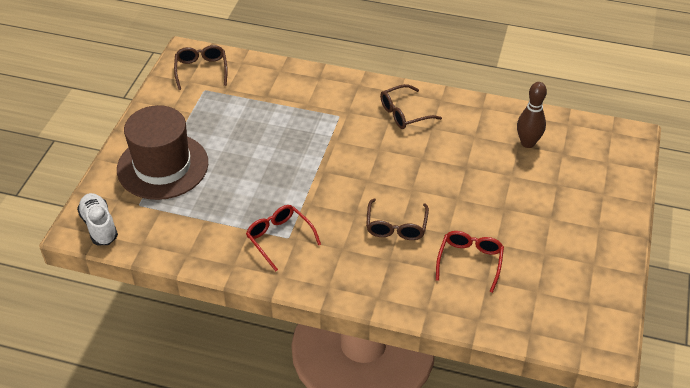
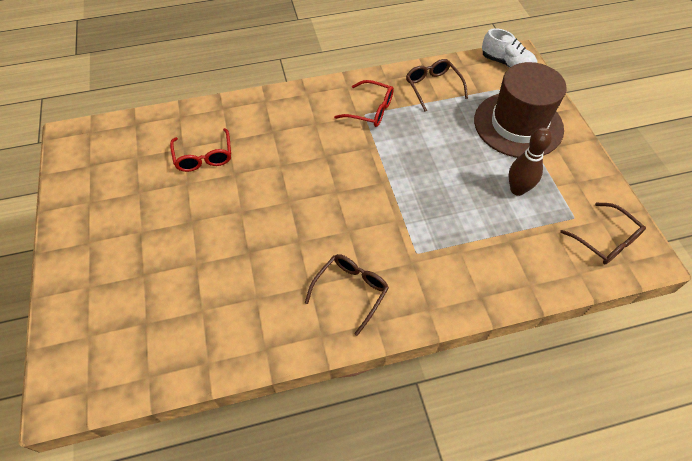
camera: 150 degrees right, 10 degrees up
brown glasses [366,199,429,240] -> brown glasses moved to [406,59,468,112]
brown bowling pin [517,82,547,148] -> brown bowling pin moved to [509,128,552,196]

